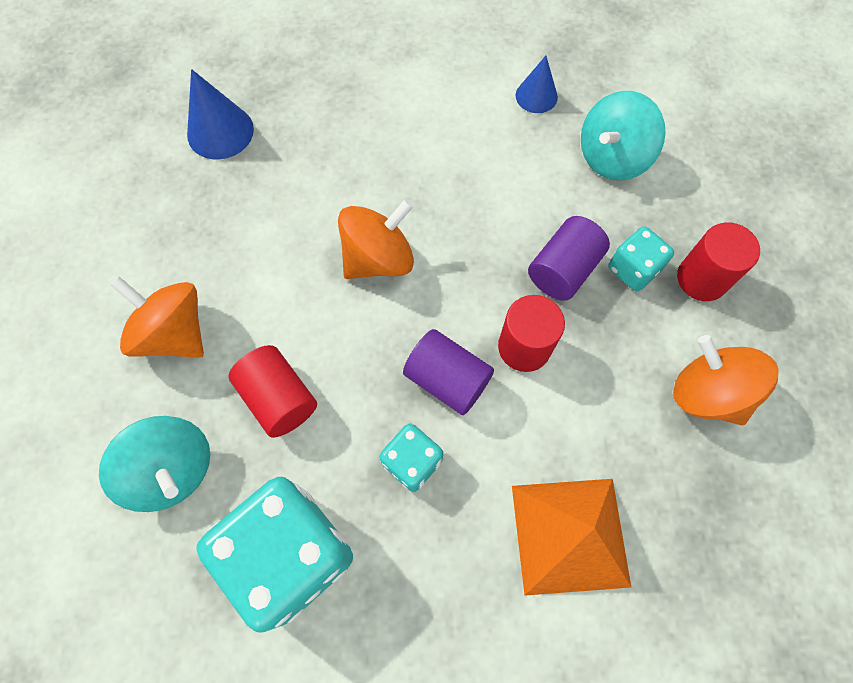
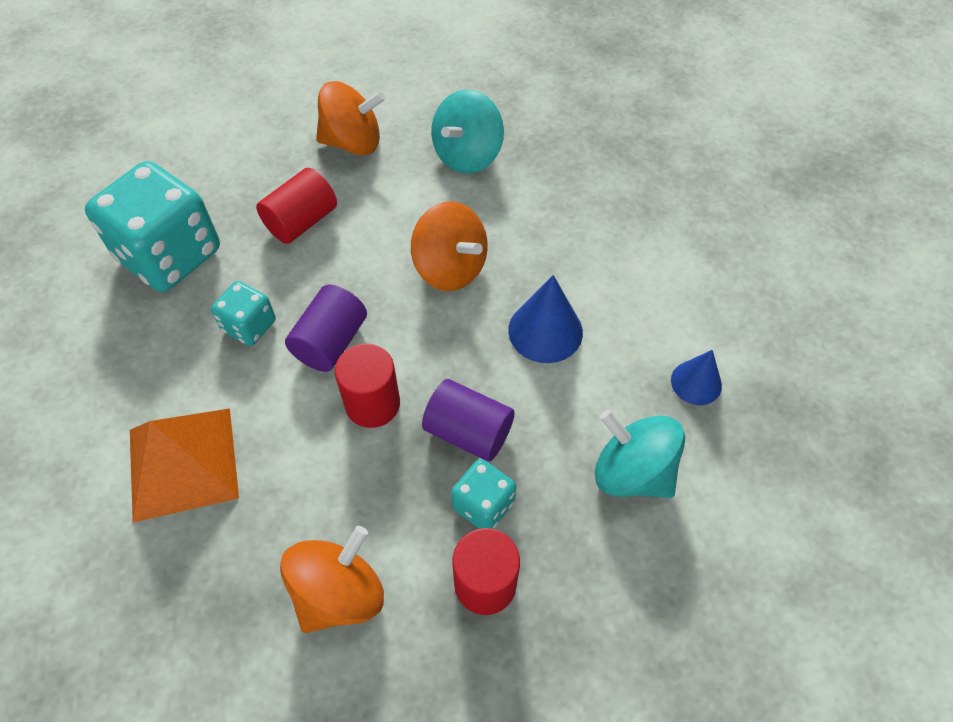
camera: 80 degrees right, 10 degrees down
turquoise spinning top [99,416,210,512] -> turquoise spinning top moved to [431,90,504,174]
orange spinning top [111,277,204,358] -> orange spinning top turned 60 degrees clockwise [316,81,385,156]
blue cone [187,69,254,159] -> blue cone moved to [508,275,583,363]

